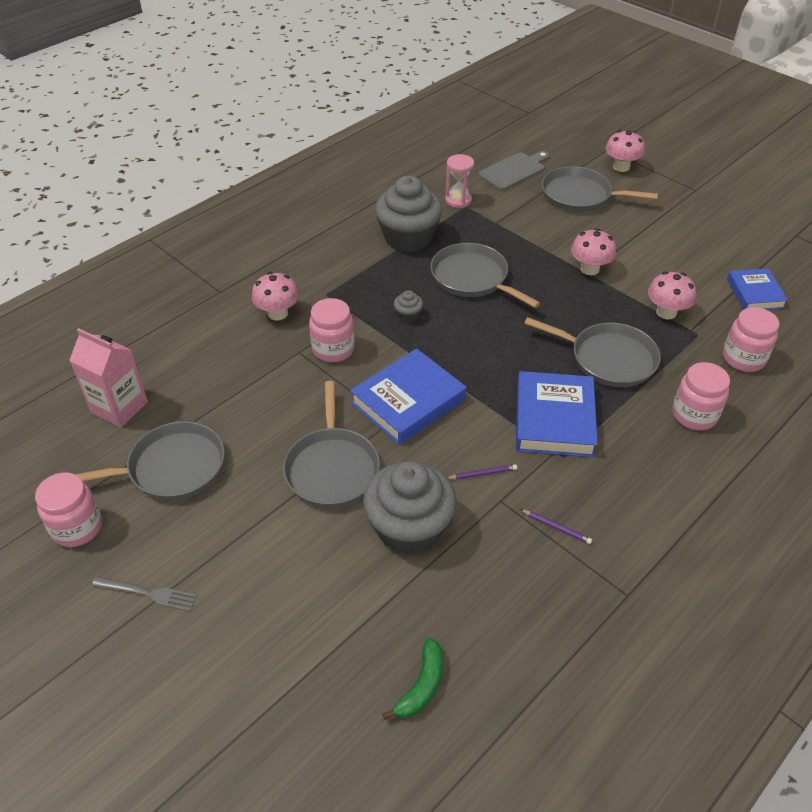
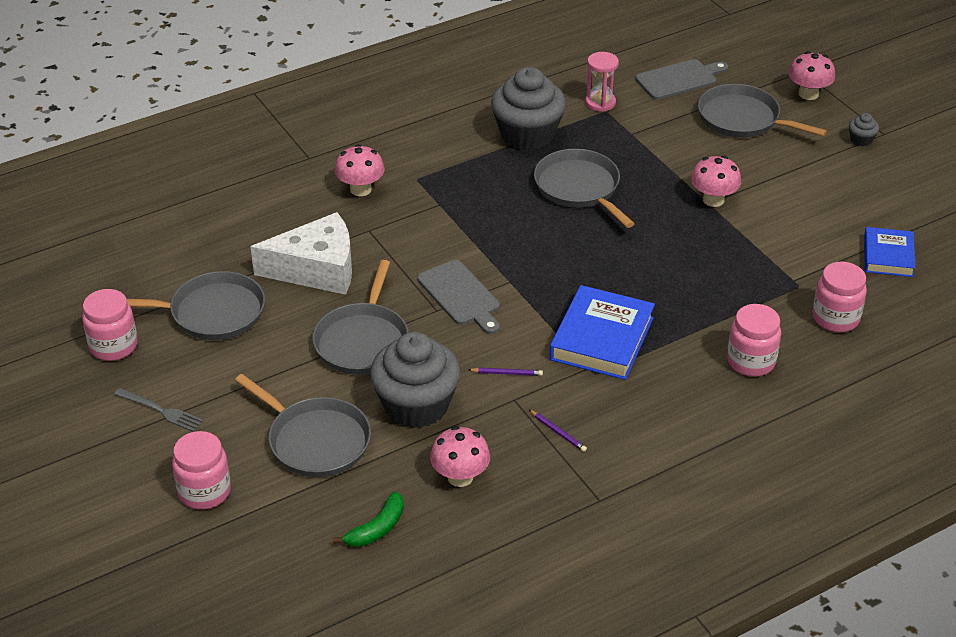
camera: 15 degrees right, 5 degrees down
pink carton [69,328,148,428] -> none
pink jar [309,298,355,362] -> pink jar moved to [172,431,231,510]
blue book [350,348,467,445] -> grey cutting board [417,260,500,334]
grey cupcake [394,290,423,323] -> grey cupcake moved to [849,113,879,146]
grey pan [524,317,661,387] -> grey pan moved to [235,374,371,477]
pink mushroom [648,272,696,319] -> pink mushroom moved to [430,426,490,487]
none -> white cheese [250,212,352,295]

